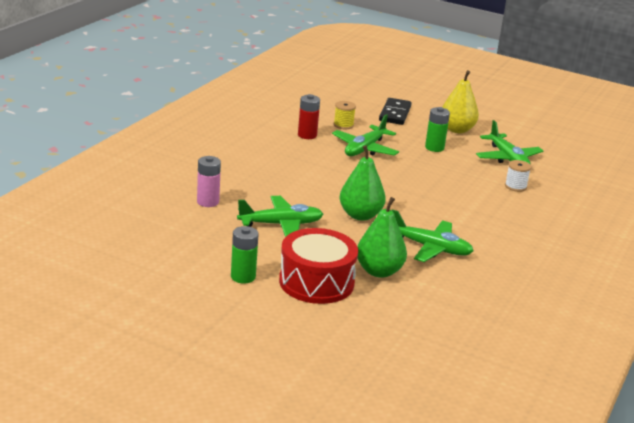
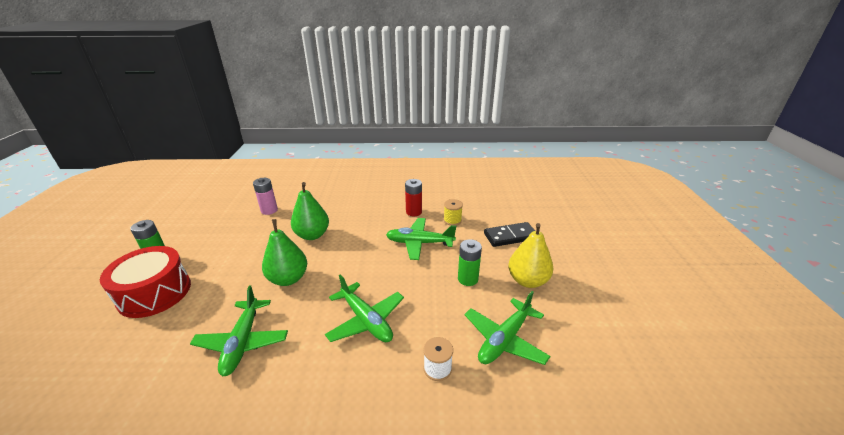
camera: 65 degrees right, 5 degrees up
green plane [237,196,323,237] -> green plane moved to [325,274,404,342]
green pear [357,197,407,278] -> green pear moved to [291,182,329,240]

